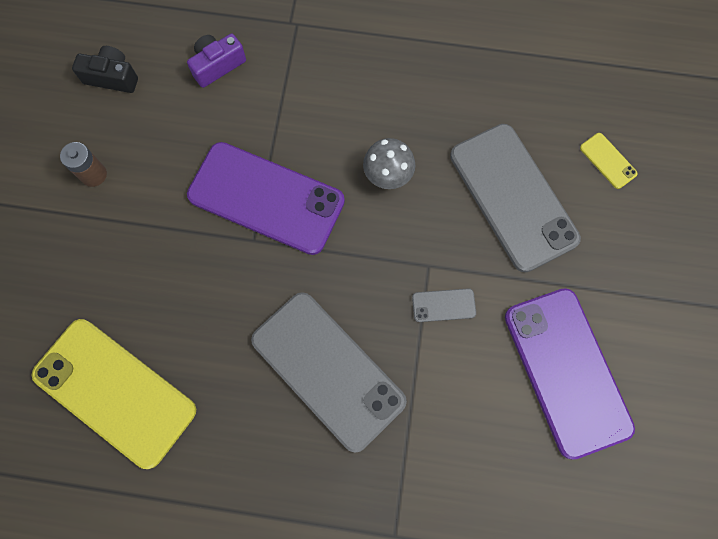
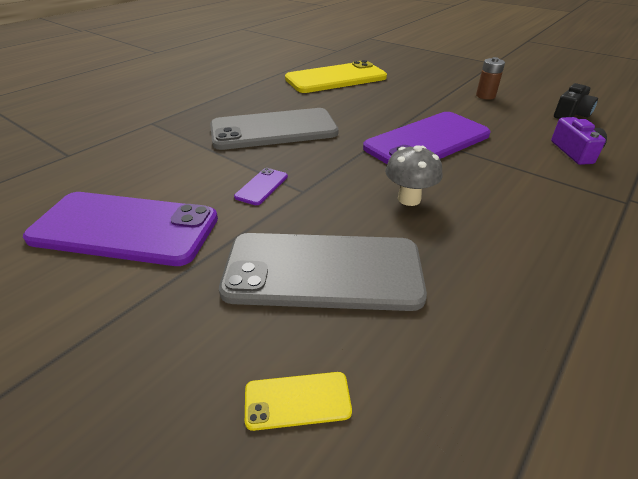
camera: 120 degrees right, 35 degrees down
grey phone [412,288,476,322] -> purple phone [234,168,288,205]

